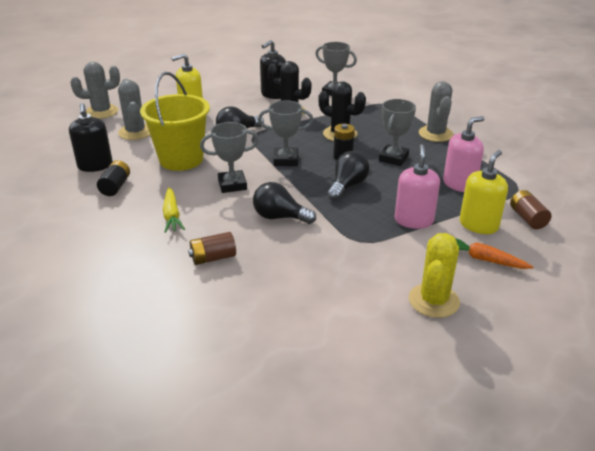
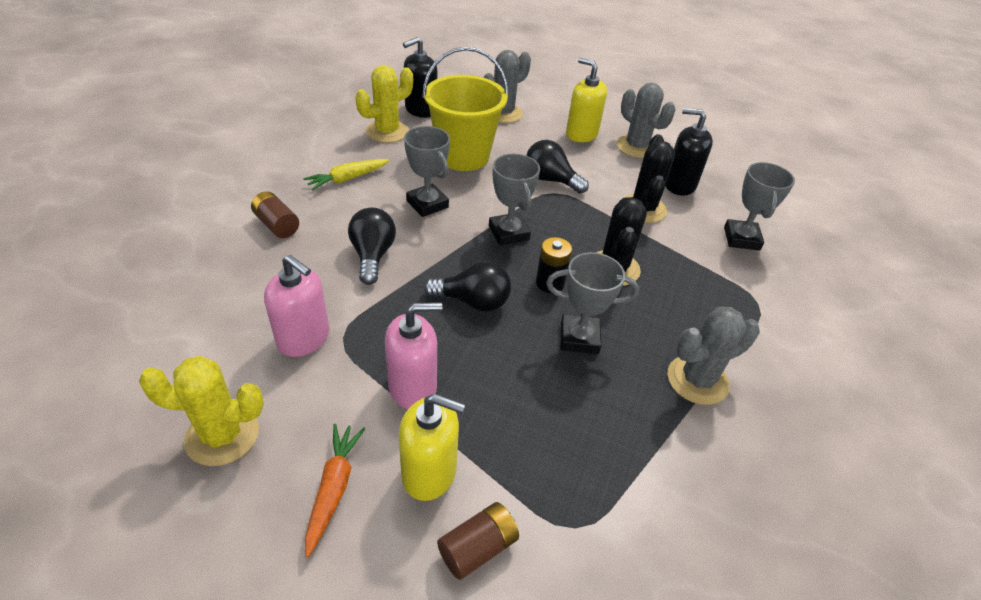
camera: 65 degrees right, 10 degrees up
grey cactus [70,62,120,119] -> grey cactus moved to [616,83,676,158]
black battery [97,160,130,196] -> yellow cactus [355,65,413,143]
pink soap dispenser [443,116,485,192] -> pink soap dispenser moved to [264,255,330,357]

